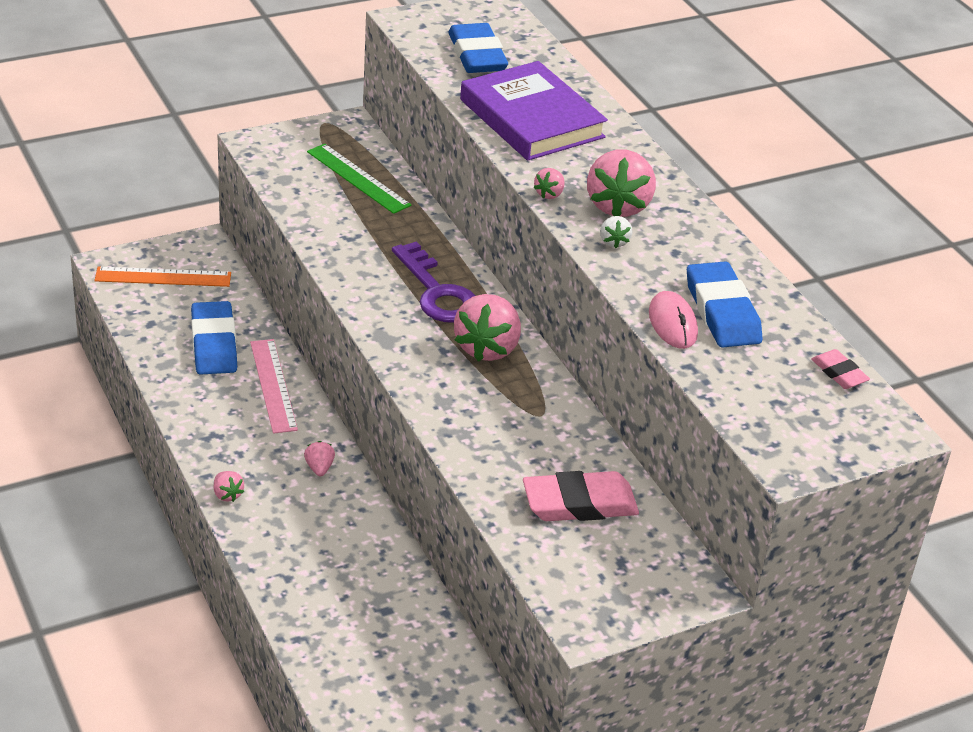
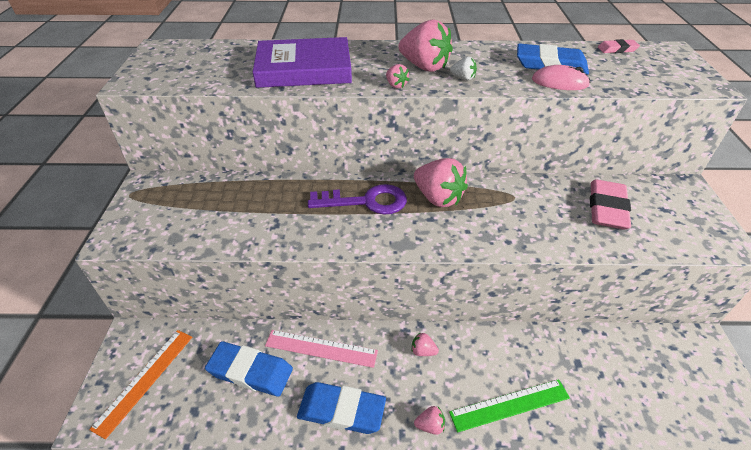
camera: 60 degrees left, 5 degrees up
green ruler [307,144,411,214] -> green ruler moved to [449,379,570,433]
blue eraser [448,23,508,73] -> blue eraser moved to [297,382,386,434]

